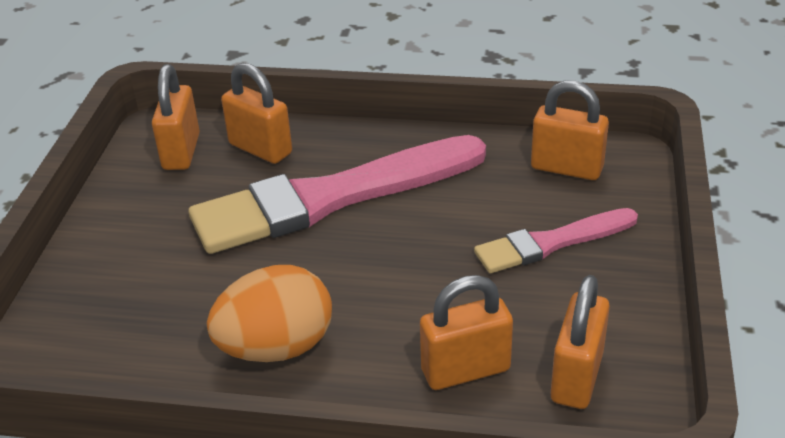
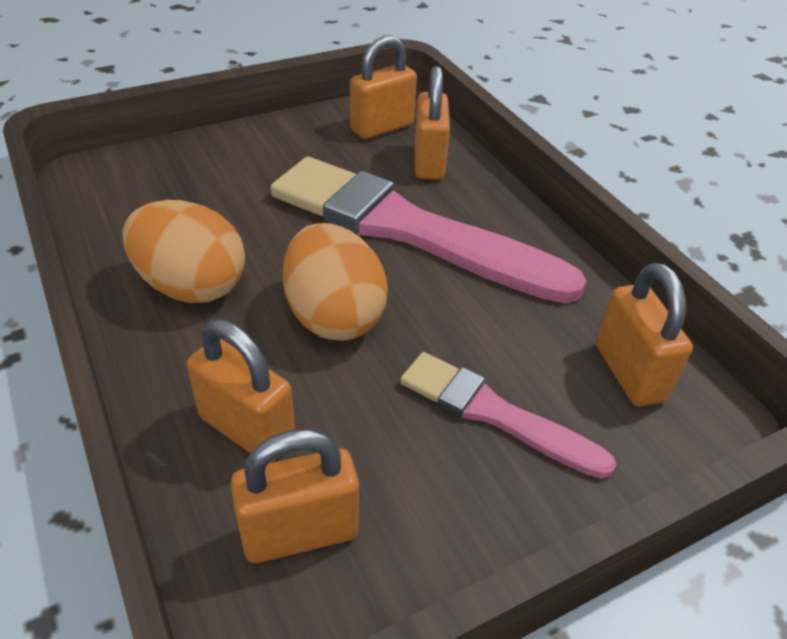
camera: 50 degrees right, 5 degrees up
none -> orange egg [283,223,388,340]

